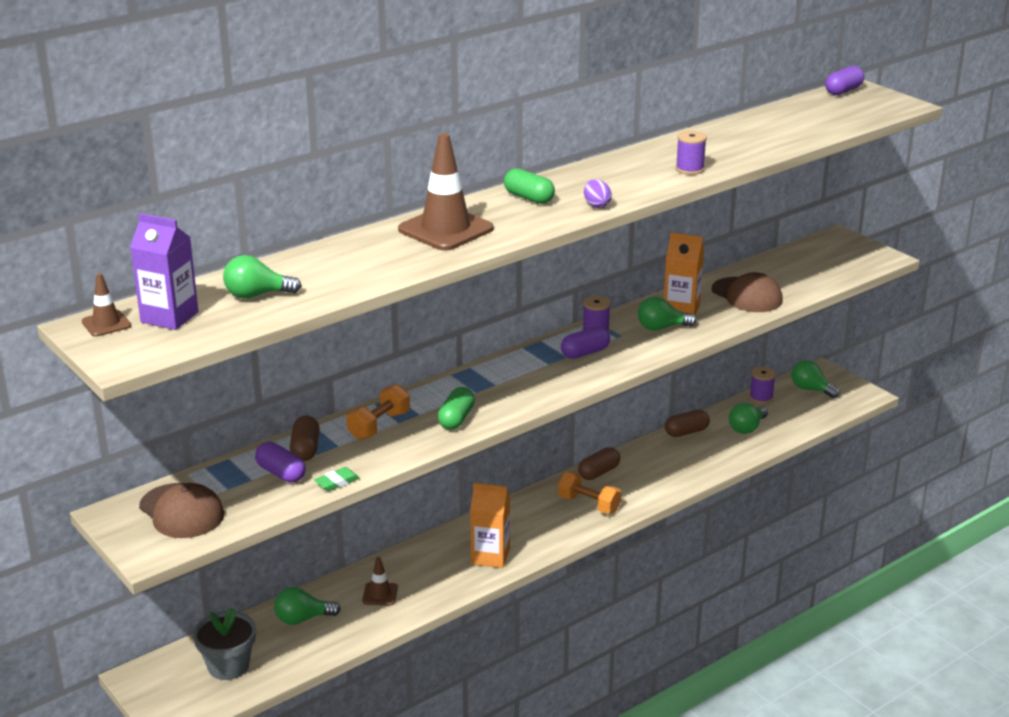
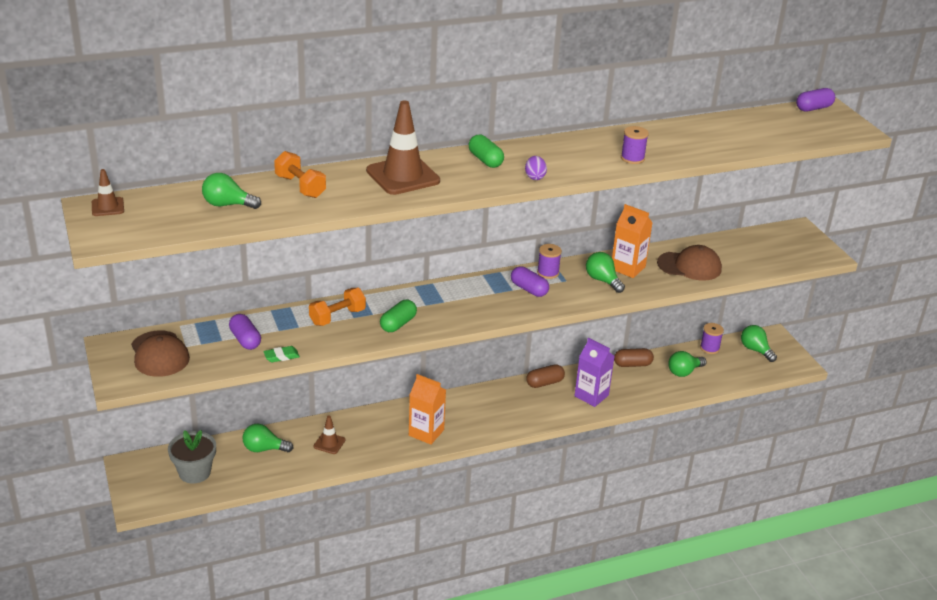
camera: 15 degrees right, 5 degrees up
purple carton [130,213,199,330] -> purple carton moved to [574,338,615,407]
brown capsule [290,415,320,461] -> none
orange dumbbell [558,472,621,514] -> orange dumbbell moved to [274,151,326,198]
purple capsule [561,326,610,359] -> purple capsule turned 60 degrees clockwise [511,266,549,297]
green light bulb [638,297,697,331] -> green light bulb turned 45 degrees clockwise [586,252,625,293]
brown cap [712,272,783,312] -> brown cap turned 60 degrees counterclockwise [657,245,722,281]

